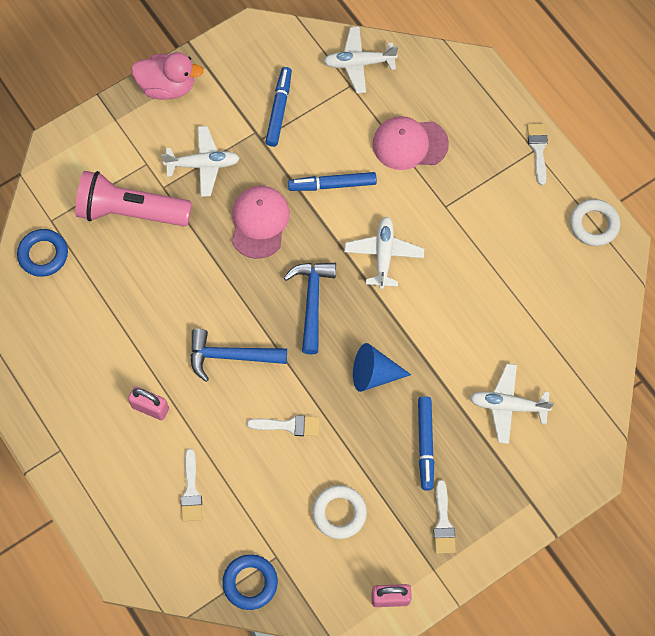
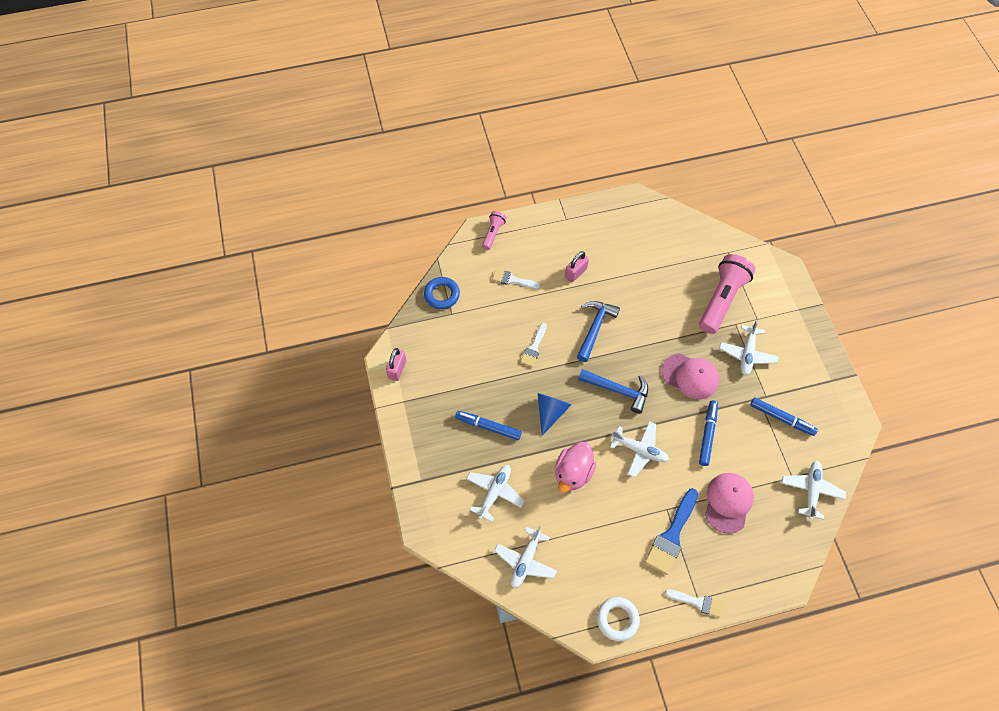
camera: 110 degrees right, 5 degrees down
blue ring [17,229,68,277] -> none
pink duck [131,52,204,100] -> pink duck moved to [555,442,596,493]
white ring [312,485,367,539] -> none
white brush [433,480,456,554] -> none
none -> pink flashlight [482,211,506,250]
none -> white plane [494,526,557,589]
none -> blue brush [645,488,698,575]

